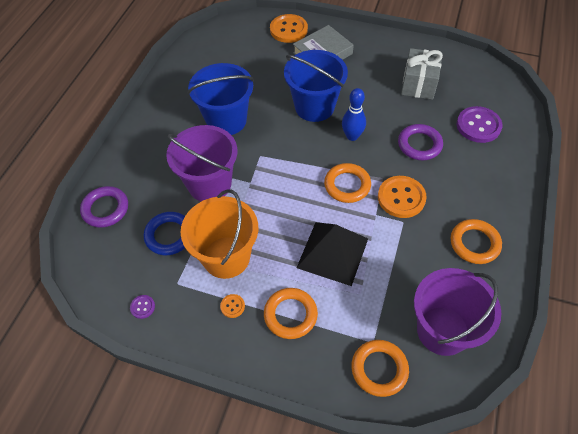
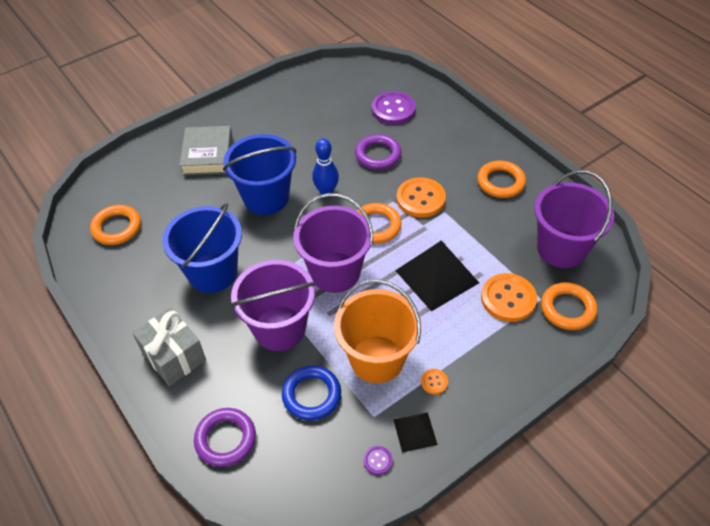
camera: 55 degrees left, 5 degrees down
orange ring [264,288,318,339] -> orange ring moved to [90,205,141,245]
orange button [270,14,308,43] -> orange button moved to [481,273,537,322]
grey gift [401,48,443,100] -> grey gift moved to [132,308,206,386]
none -> purple bucket [293,193,373,293]
none -> black pyramid [393,412,438,453]

